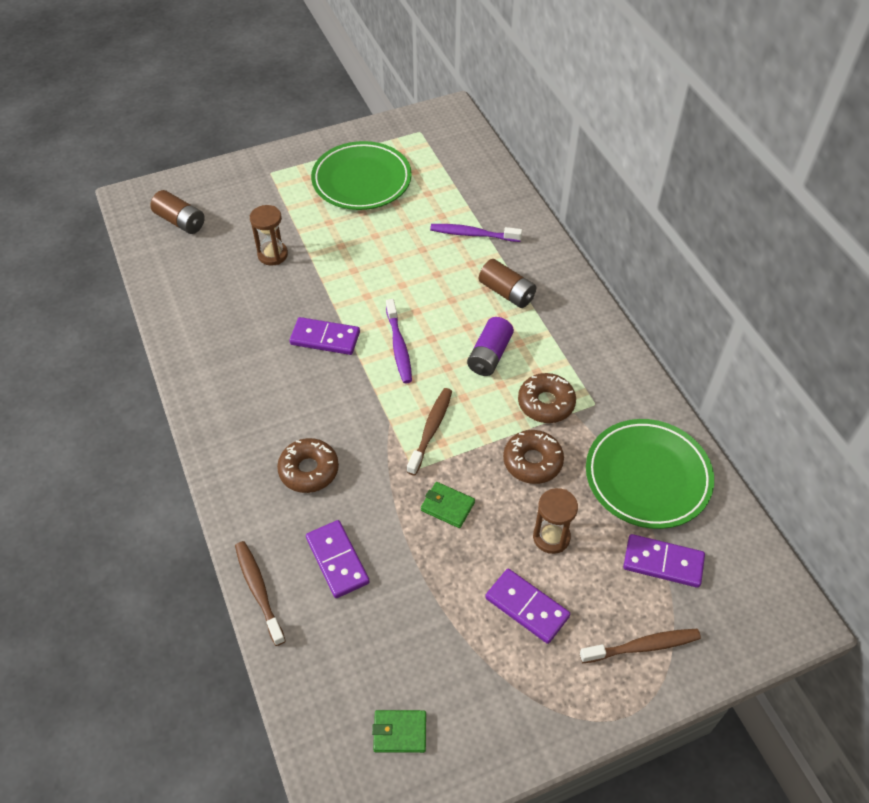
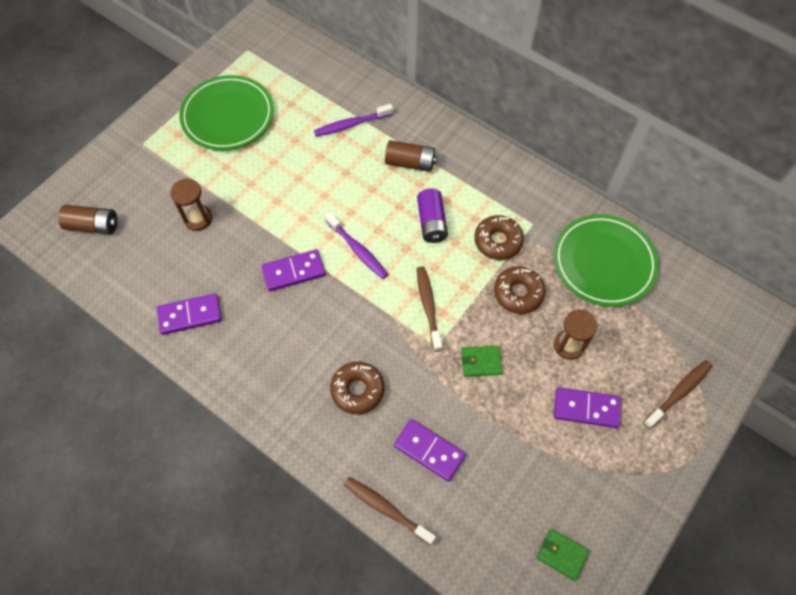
camera: 30 degrees left, 10 degrees up
green wallet [372,710,426,753] -> green wallet turned 60 degrees clockwise [537,529,589,581]
purple domino [623,534,705,588] -> purple domino moved to [157,293,222,335]

